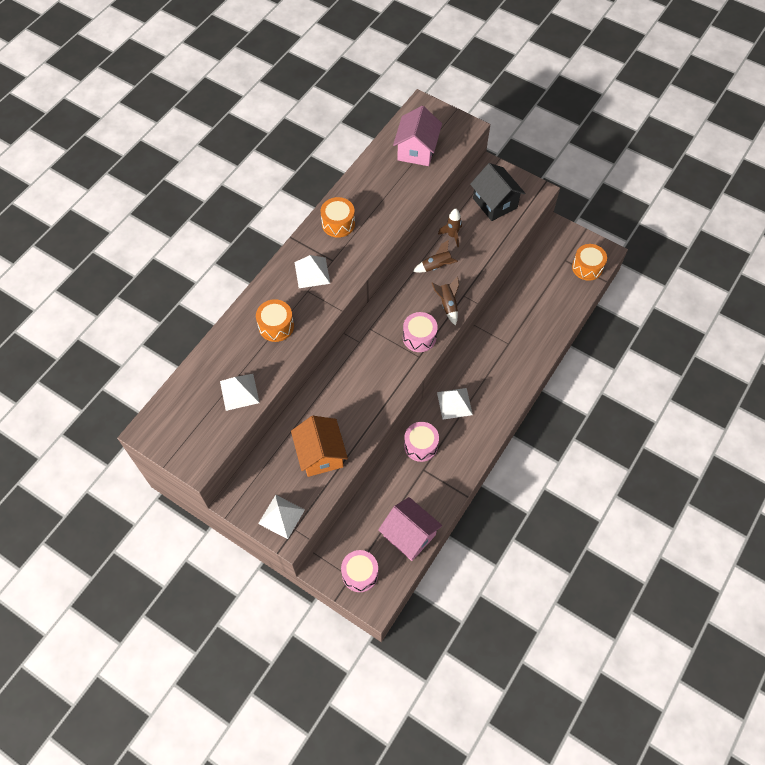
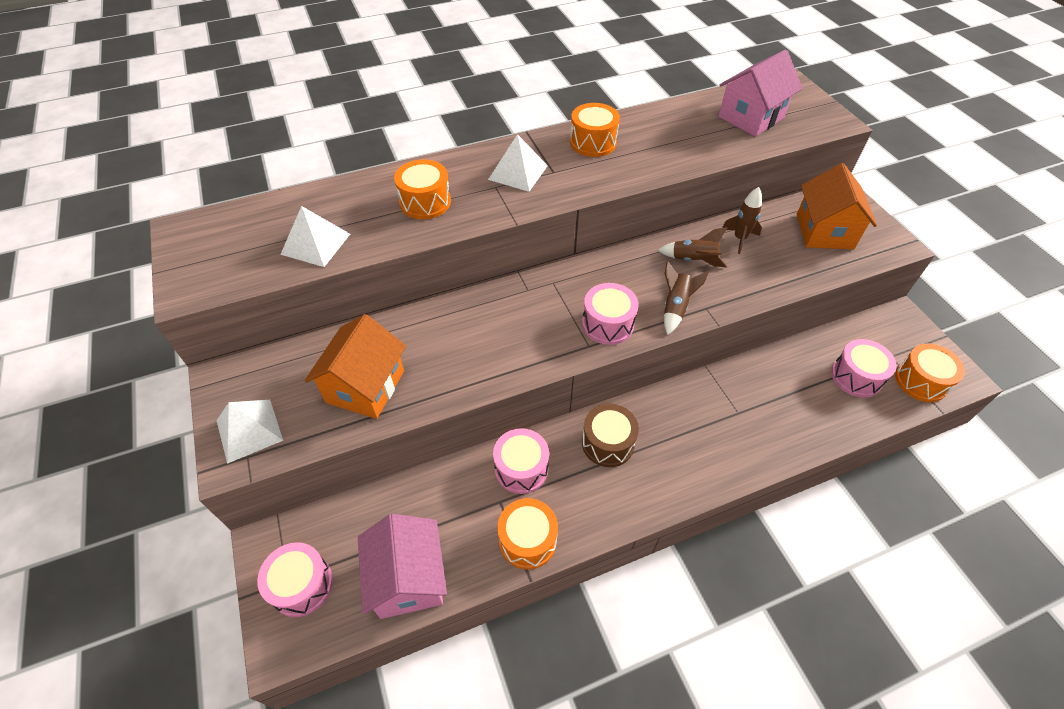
camera: 35 degrees right, 10 degrees down
white pyramid [437,388,473,420] -> brown drum [582,404,639,467]
black house [470,163,525,221] -> orange house [797,163,877,249]
none -> orange drum [497,498,558,569]
none -> pink drum [831,339,897,398]

